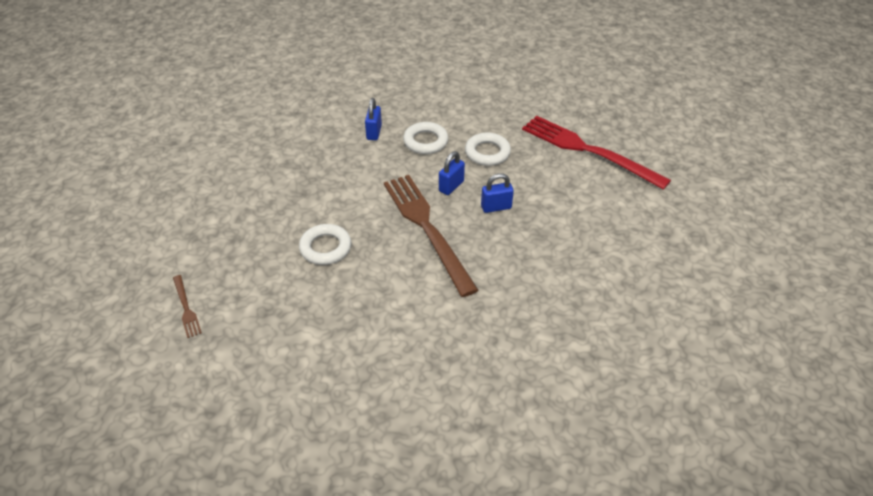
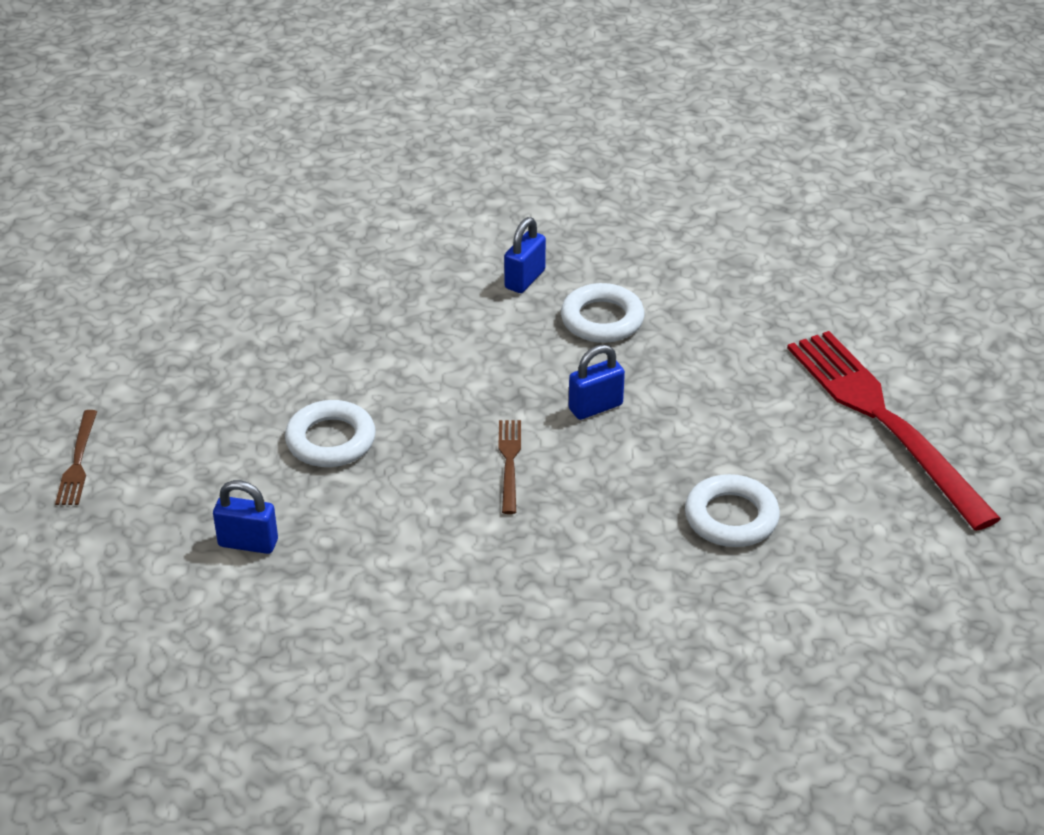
camera: 25 degrees right, 5 degrees down
brown fork [384,175,478,297] -> brown fork [498,420,521,514], size x0.43
white ring [465,133,511,166] -> white ring moved to [685,474,780,547]
blue padlock [481,173,514,213] -> blue padlock moved to [213,480,278,554]

